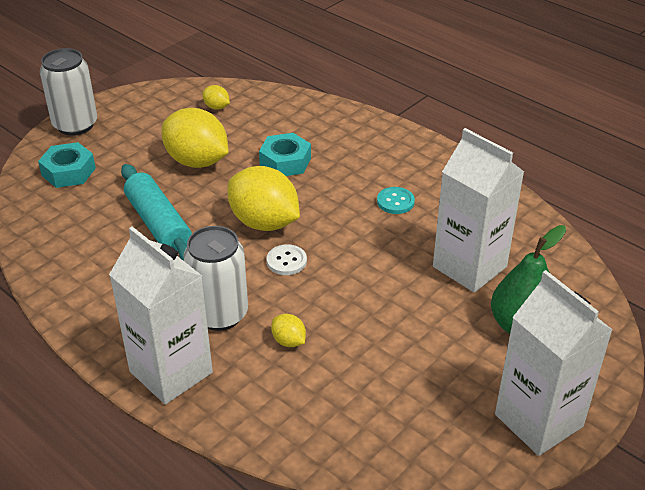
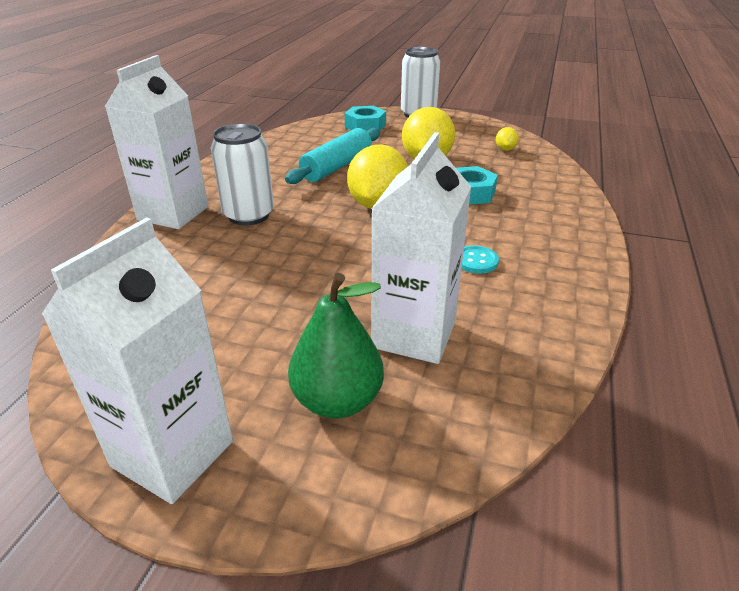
camera: 65 degrees right, 5 degrees down
white button [267,244,307,275] -> none
yellow lemon [271,314,306,347] -> none

